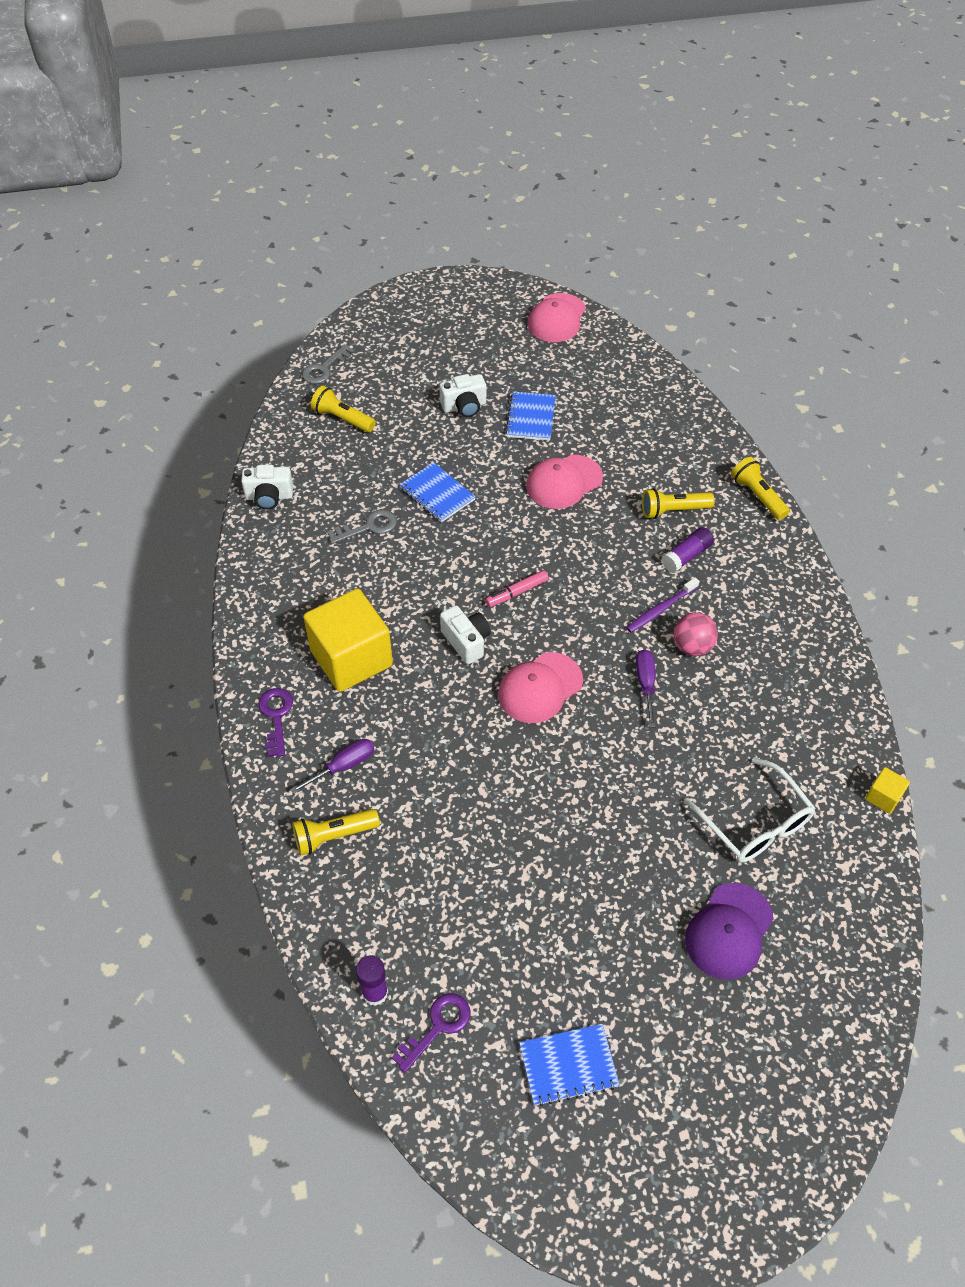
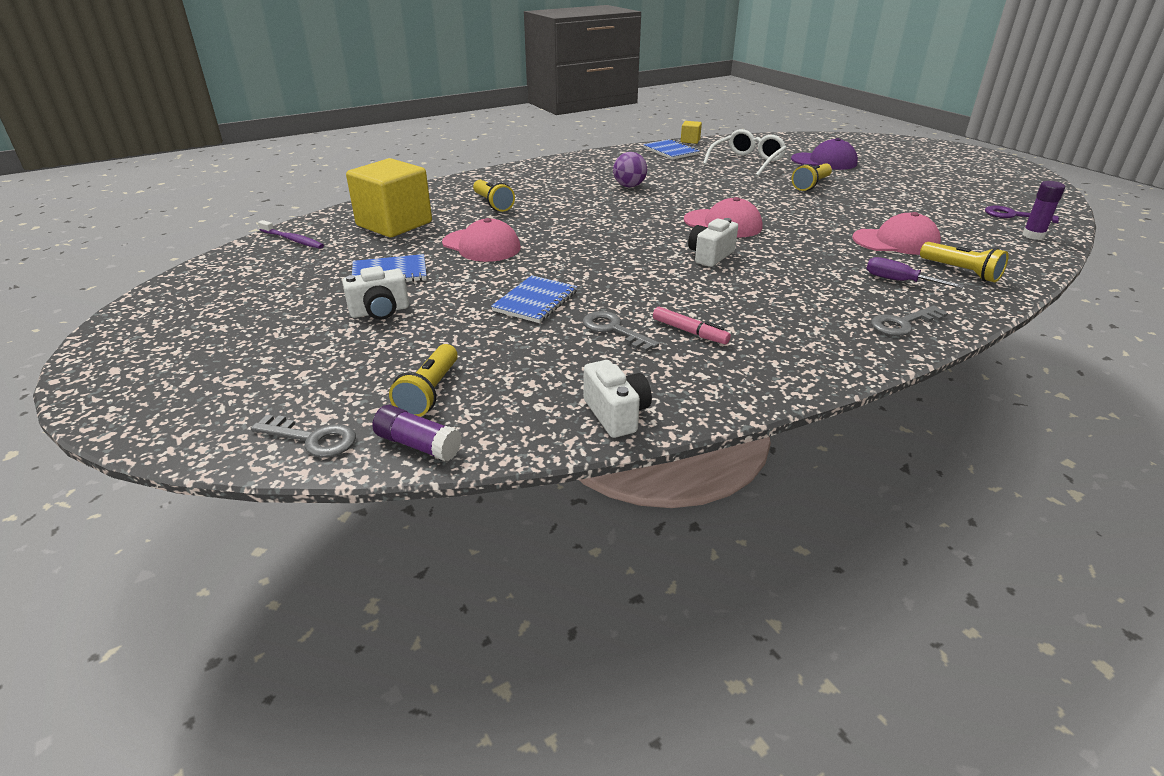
camera: 110 degrees left, 20 degrees down
purple key [259,688,293,757] -> grey key [871,305,948,336]
yellow cube [303,589,393,692] -> yellow cube moved to [346,158,432,237]
white camera [439,374,486,417] -> white camera turned 105 degrees clockwise [342,266,409,320]
pink marker [485,570,549,607] -> pink marker moved to [653,307,731,344]
blue notebook [519,1024,619,1106] -> blue notebook moved to [643,139,700,160]
pink cap [528,293,586,342] -> pink cap moved to [852,212,941,255]
purple toothbrush [627,577,700,633] -> purple toothbrush moved to [258,220,324,249]
purple screwdriver [636,649,656,728] -> none
purple glue stick [662,527,714,573] -> purple glue stick moved to [372,405,462,461]
pink ball [674,612,718,656] -> purple ball [613,152,647,187]
yellow flashlight [731,457,790,520] -> yellow flashlight moved to [792,163,832,191]

